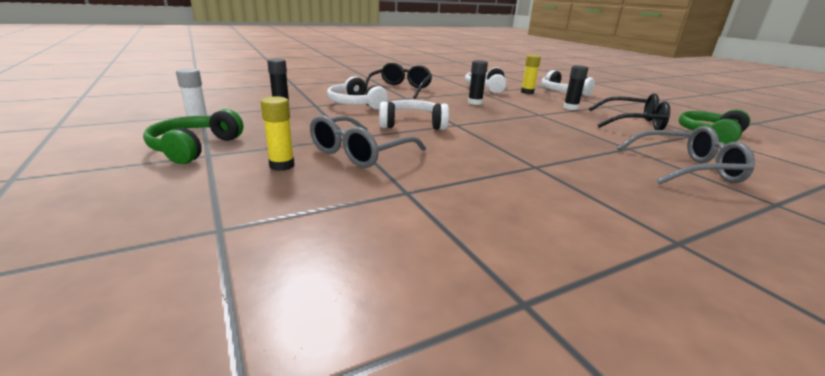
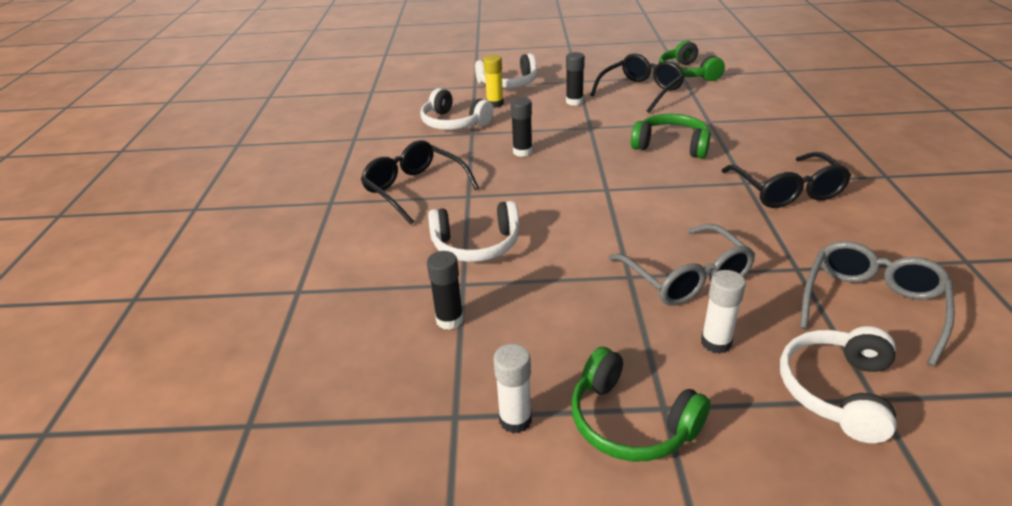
camera: 60 degrees left, 10 degrees up
yellow glue stick [261,96,294,171] -> white glue stick [701,270,746,354]
white headphones [379,100,449,130] -> white headphones moved to [780,326,896,443]
grey glasses [617,126,755,185] -> grey glasses moved to [800,241,955,366]
none -> green headphones [631,114,711,159]
none -> black glasses [722,152,851,208]

